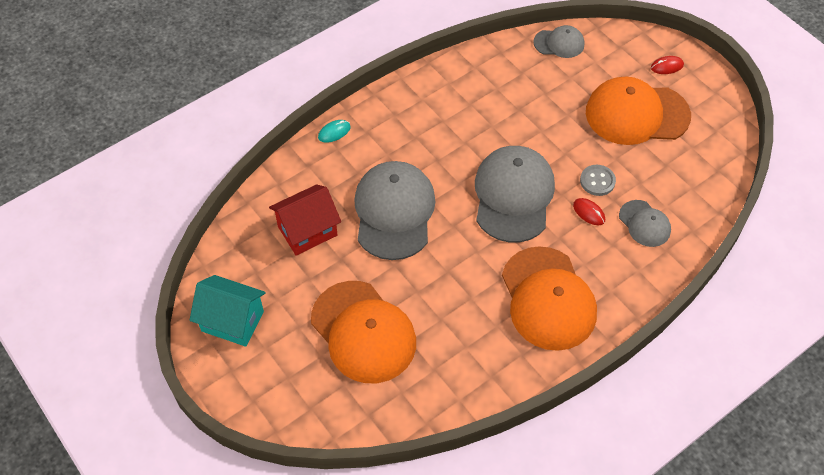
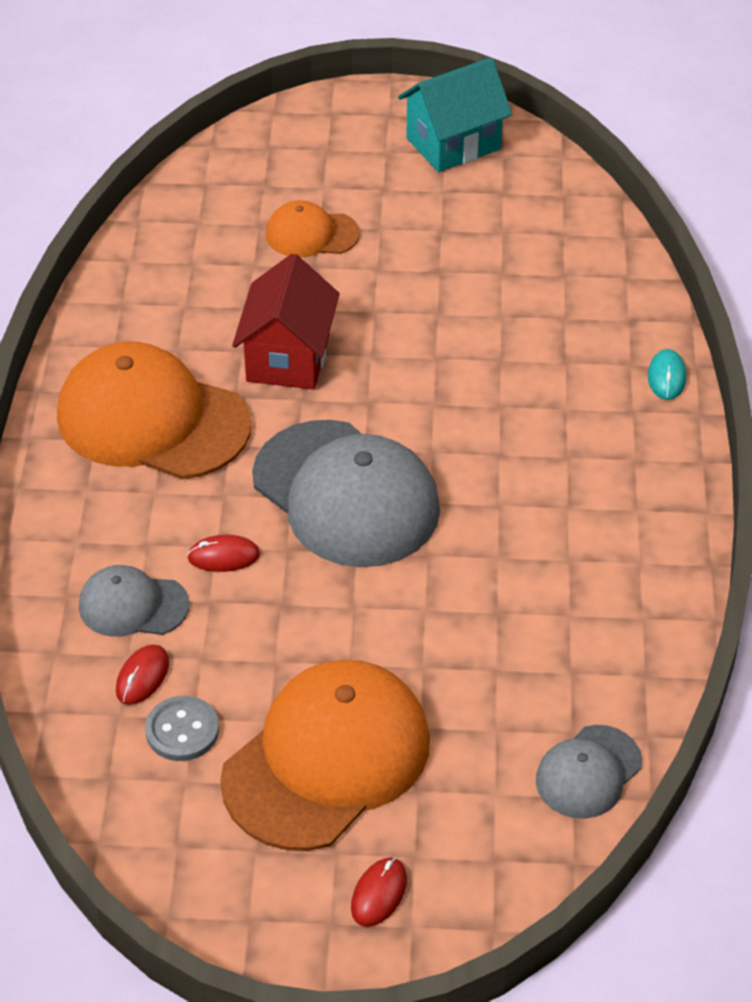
camera: 130 degrees right, 10 degrees down
red house [269,184,341,256] -> red house moved to [232,253,340,390]
orange cap [311,281,416,383] -> orange cap [266,200,360,257], size x0.51
grey cap [354,161,435,260] -> none
grey button [580,165,616,196] -> grey button moved to [145,696,219,761]
none -> red mouse [116,645,169,705]

